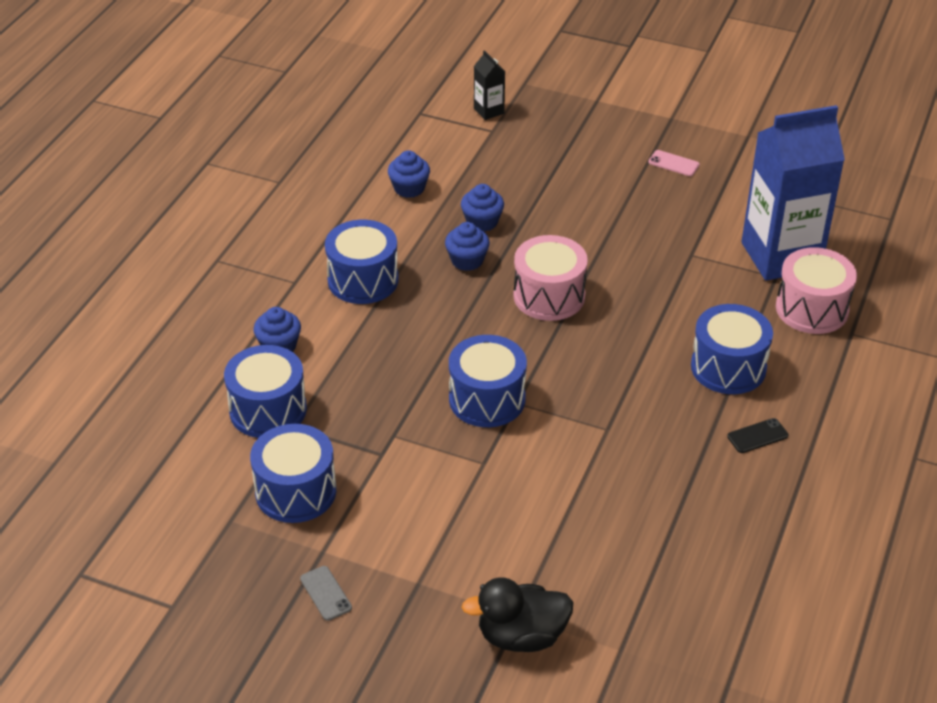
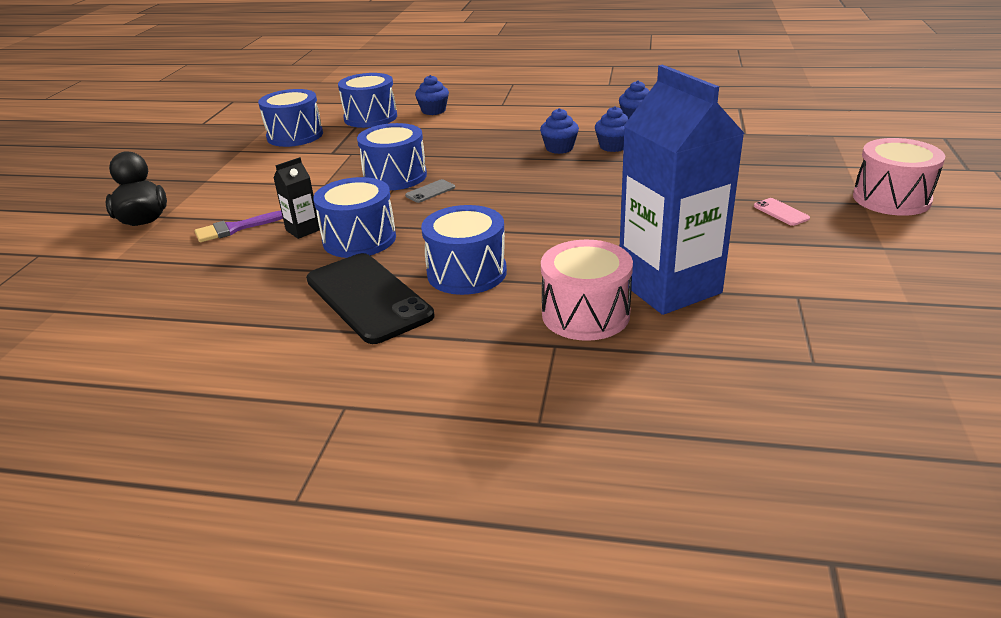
camera: 80 degrees right, 10 degrees down
grey phone [300,566,352,621] -> grey phone moved to [405,179,455,203]
blue drum [325,220,399,304] -> blue drum moved to [313,177,396,258]
black carton [474,50,505,120] -> black carton moved to [274,157,320,239]
pink drum [513,235,588,321] -> pink drum moved to [853,138,945,216]
pink phone [648,150,700,176] -> pink phone turned 45 degrees counterclockwise [754,198,810,226]
black phone [727,418,788,453] -> black phone [306,253,434,344], size x2.49
none -> purple brush [195,210,283,242]

